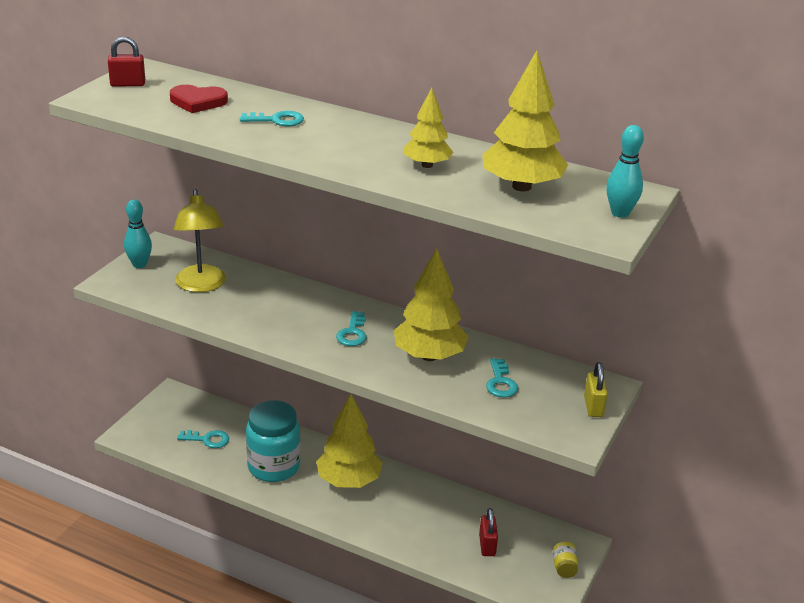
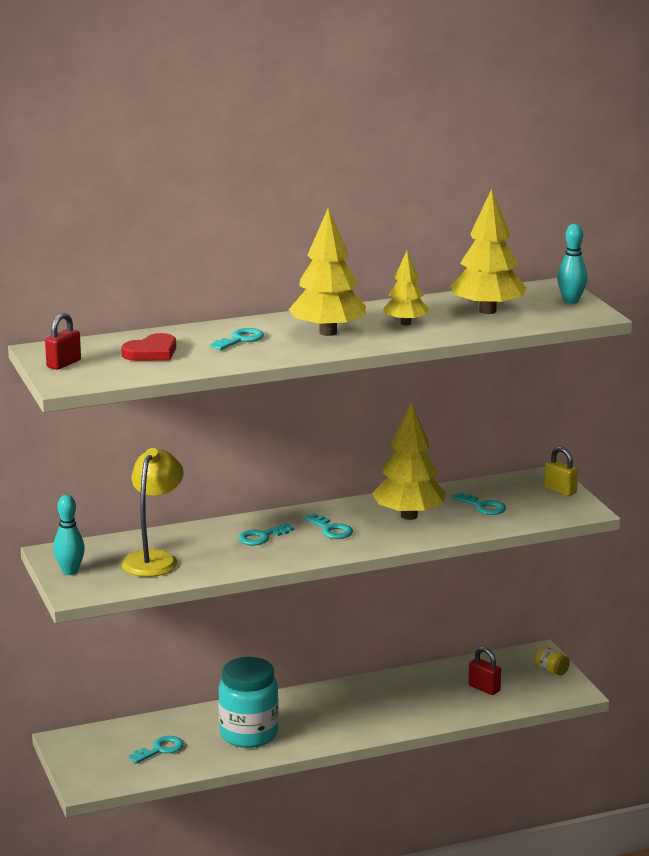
camera: 45 degrees left, 10 degrees down
yellow lamp [174,189,226,292] -> yellow lamp turned 105 degrees counterclockwise [121,448,184,577]
yellow tree [316,394,383,488] -> yellow tree moved to [289,208,366,336]
none -> turquoise key [238,523,294,545]

